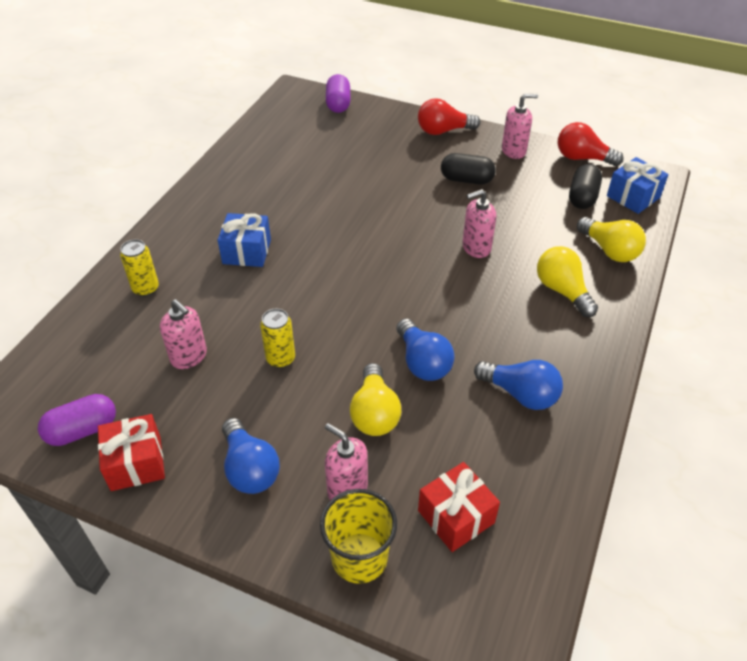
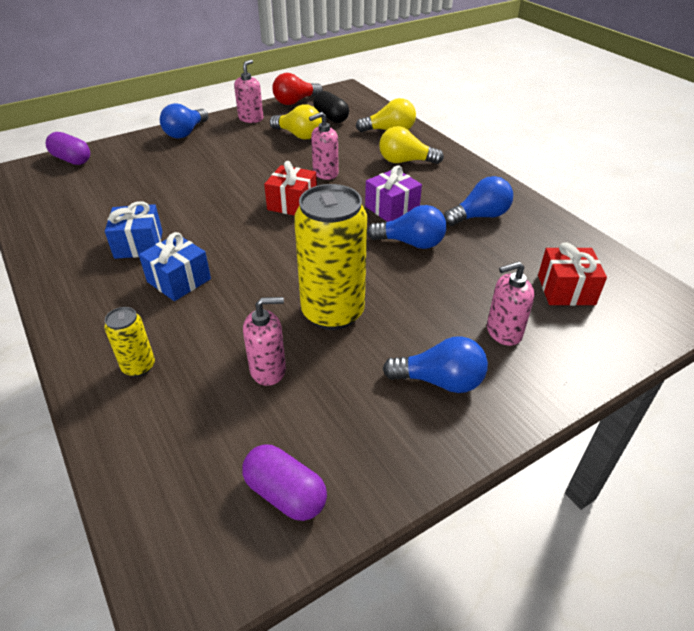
camera: 55 degrees left, 5 degrees down
purple capsule [38,394,116,446] -> purple capsule turned 60 degrees counterclockwise [242,444,327,521]
red gift [98,414,165,491] -> red gift moved to [264,161,317,216]
yellow can [260,309,295,368] -> yellow can [294,184,367,330], size x2.09
yellow cup [320,489,397,584] -> none
yellow light bulb [350,363,401,436] -> yellow light bulb moved to [270,104,322,139]
red light bulb [418,98,480,135] -> blue light bulb [160,103,208,139]
black capsule [441,153,496,185] -> none
pink soap dispenser [462,189,496,258] -> pink soap dispenser turned 45 degrees clockwise [309,112,339,180]
blue gift [607,157,669,214] -> blue gift moved to [105,201,163,259]
none -> purple gift [365,165,422,222]

